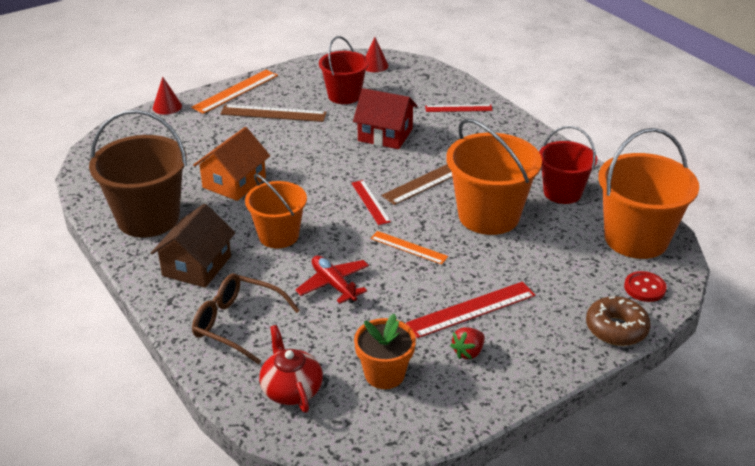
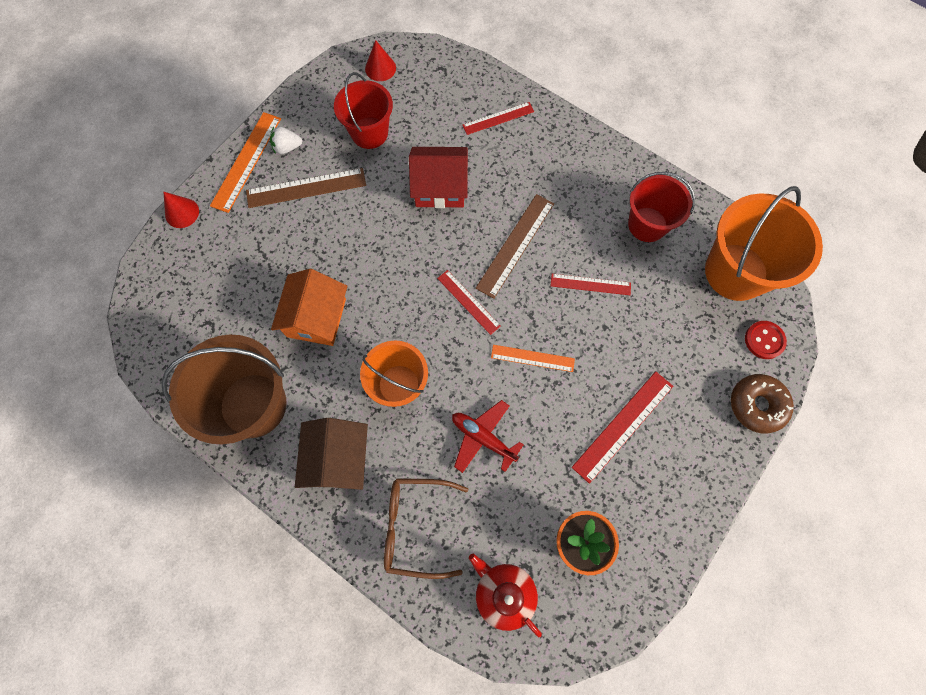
camera: 20 degrees left, 35 degrees up
orange bucket [446,118,542,235] -> red ruler [550,274,631,295]
red strawberry [450,327,485,359] -> none
none -> white strawberry [270,127,302,154]

